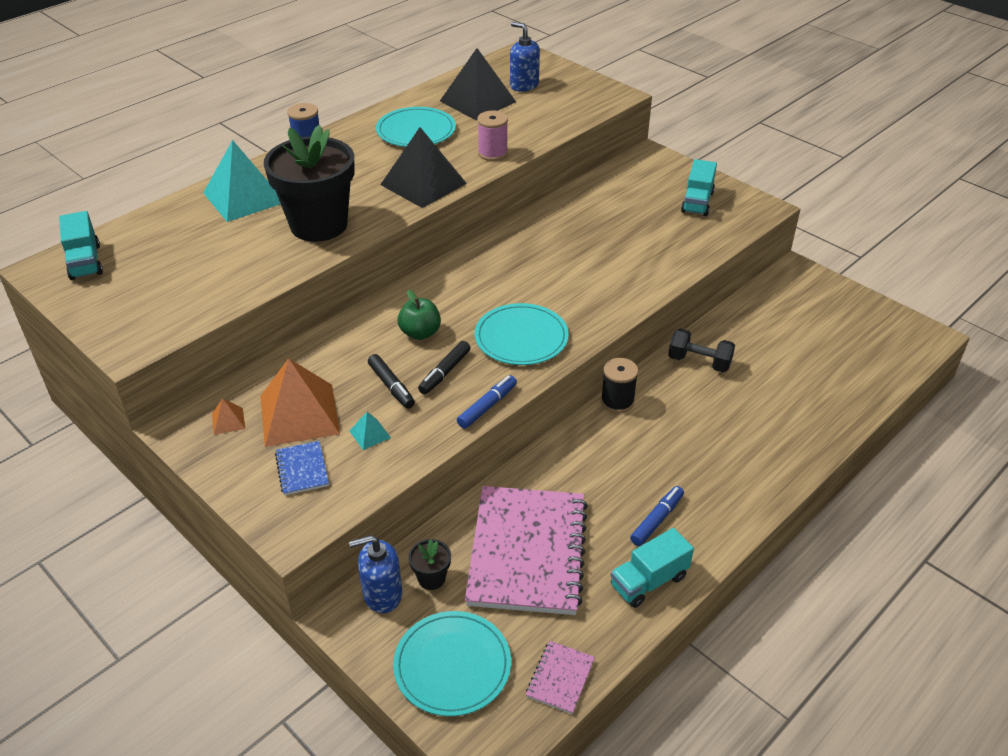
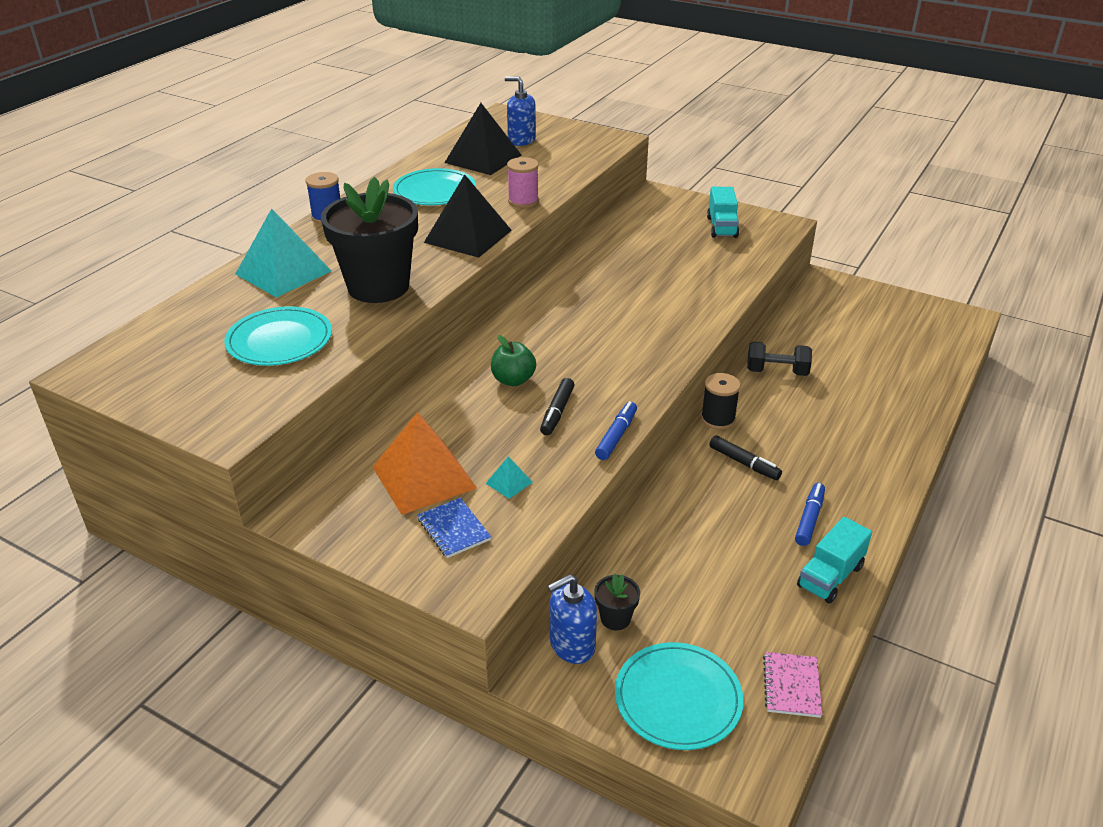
camera: 15 degrees left, 5 degrees down
turquoise truck [59,211,103,280] -> none
orange pyramid [212,398,245,435] -> none
black marker [368,354,415,409] -> black marker moved to [709,435,782,480]
pink notebook [465,486,588,615] -> none
turquoise plate [475,303,569,365] -> turquoise plate moved to [224,306,332,366]

